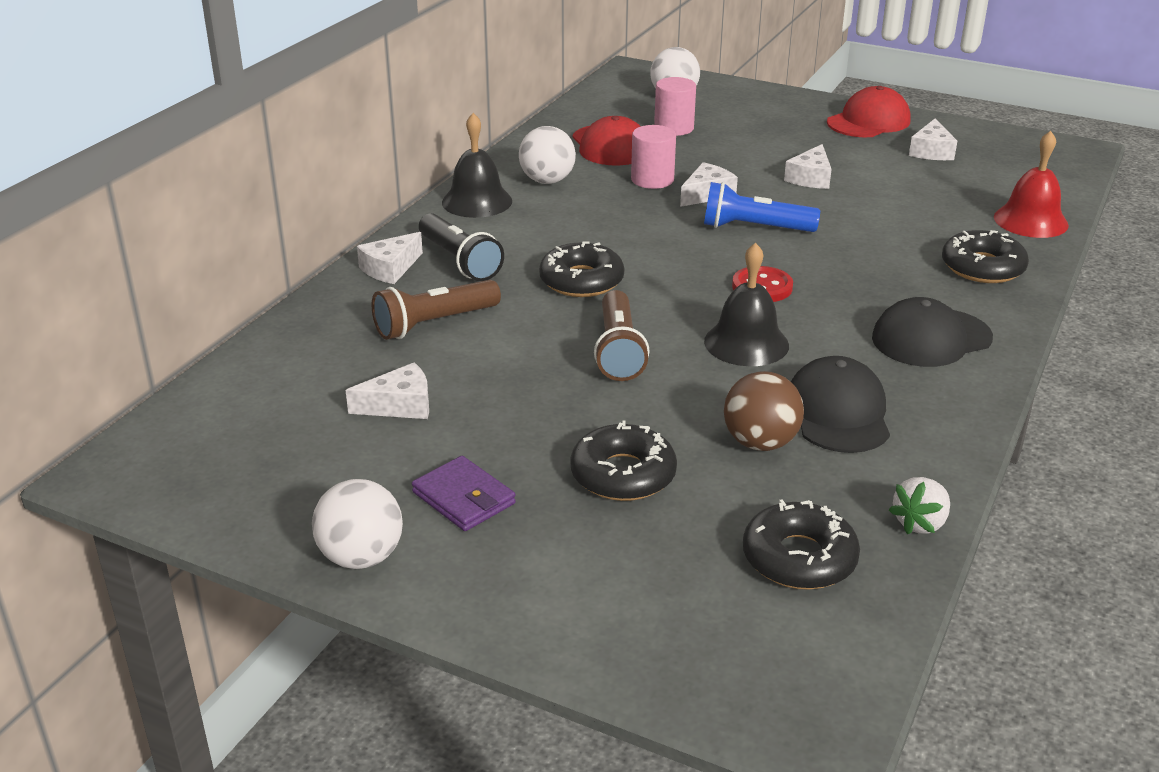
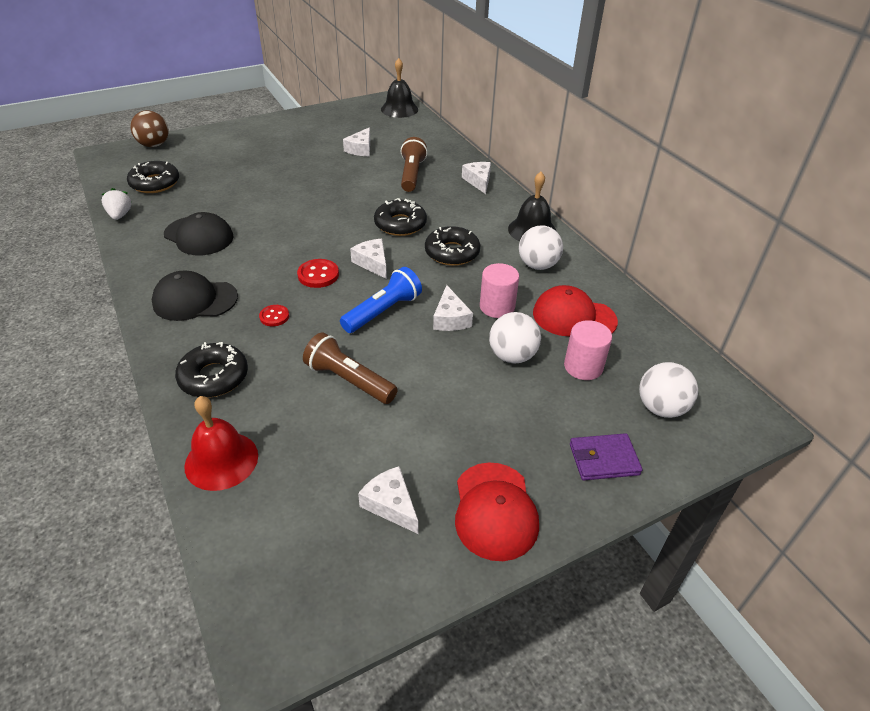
camera: 125 degrees right, 10 degrees up
white ball [312,479,403,569] -> white ball moved to [489,312,541,364]
purple wallet [412,456,516,531] -> purple wallet moved to [570,433,642,480]
black flashlight [419,213,504,281] -> none
black donut [570,420,677,501] -> black donut moved to [425,226,480,266]
brown flashlight [594,290,650,381] -> brown flashlight moved to [303,332,398,404]
black bell [704,242,789,366] -> black bell moved to [381,58,418,118]
brown ball [724,371,804,451] -> brown ball moved to [130,110,168,147]
white cheese [784,144,832,189] -> white cheese moved to [350,239,387,279]
black cap [872,297,993,367] -> black cap turned 105 degrees counterclockwise [152,271,238,321]
none -> red button [259,305,289,326]

